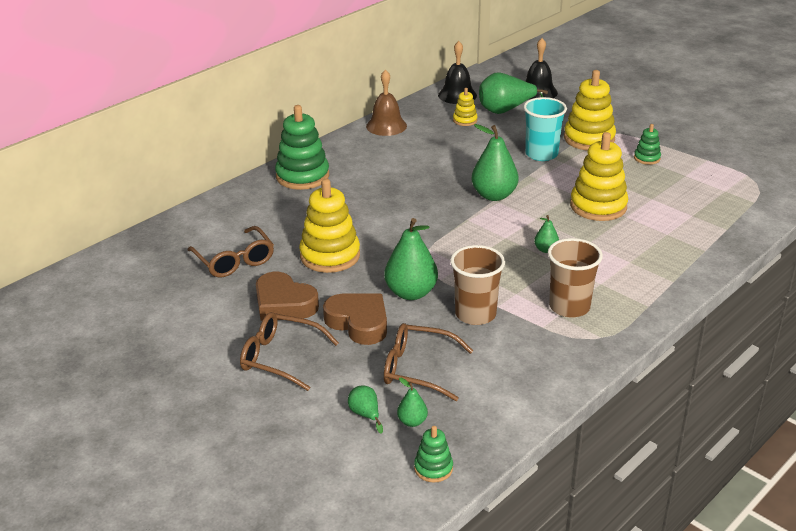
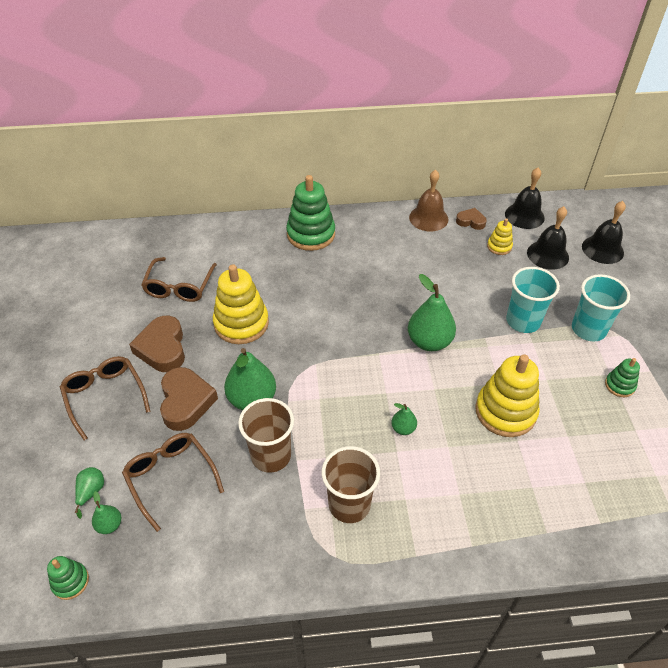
camera: 40 degrees right, 15 degrees up
green pear [479,73,548,114] -> black bell [527,206,569,270]
yellow stacking toy [564,70,616,151] -> turquoise cup [572,274,630,341]
none -> brown heart [456,208,487,230]

